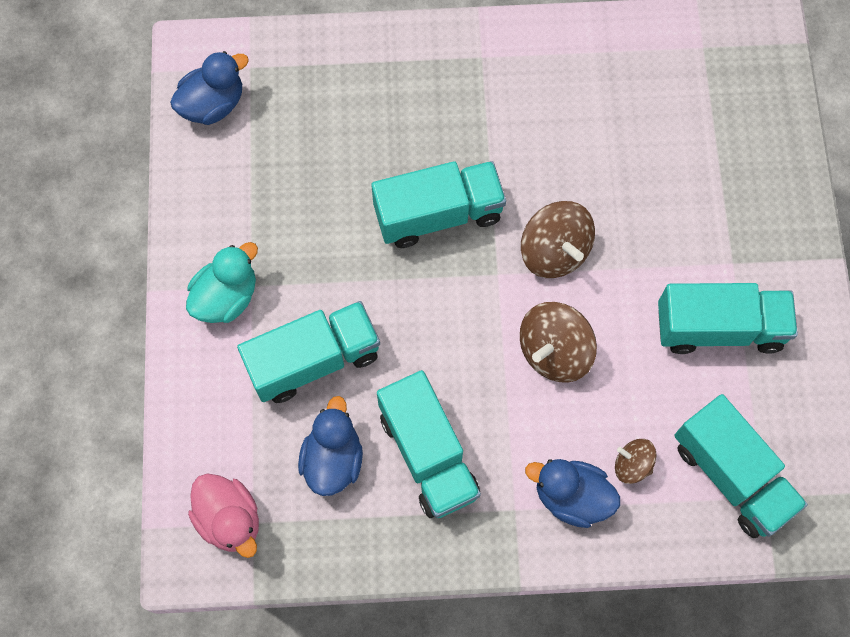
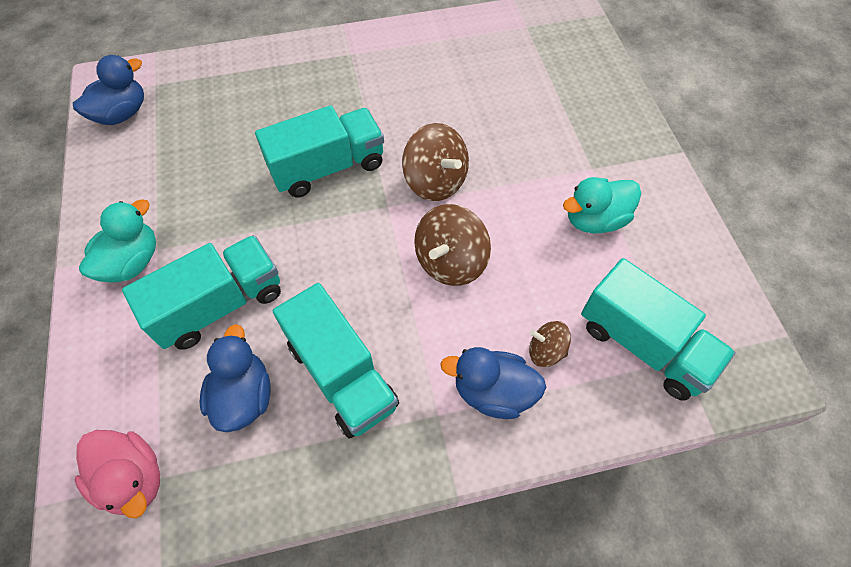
camera: 10 degrees left, 10 degrees down
turquoise truck [658,283,798,354] -> turquoise duck [563,177,641,234]

